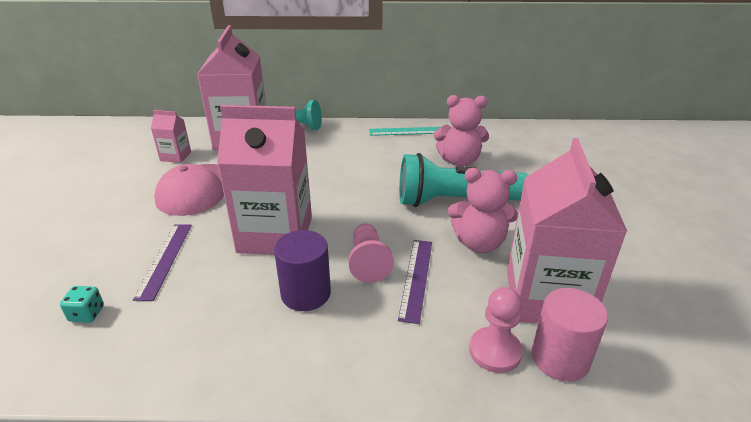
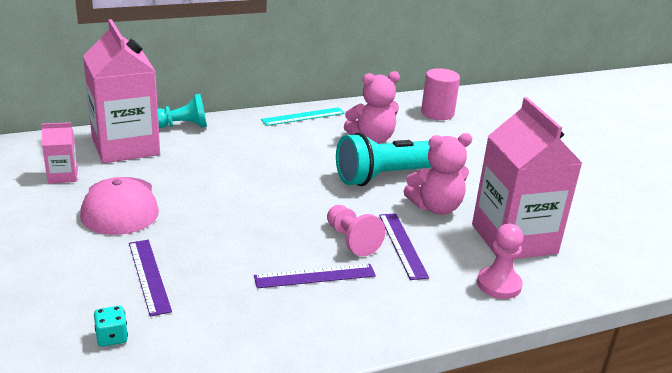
camera: 25 degrees left, 5 degrees down
pink carton [217,105,312,255] -> none
purple cylinder [274,230,331,311] -> purple ruler [254,264,376,288]
pink cylinder [531,288,608,382] -> pink cylinder moved to [421,68,460,120]

